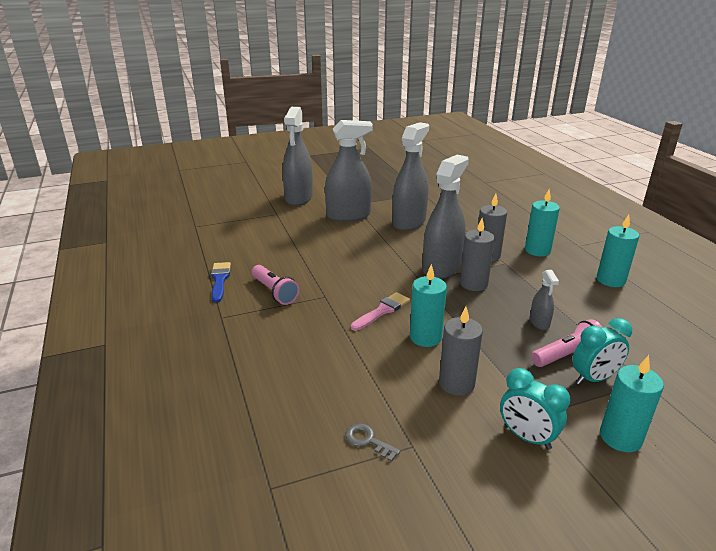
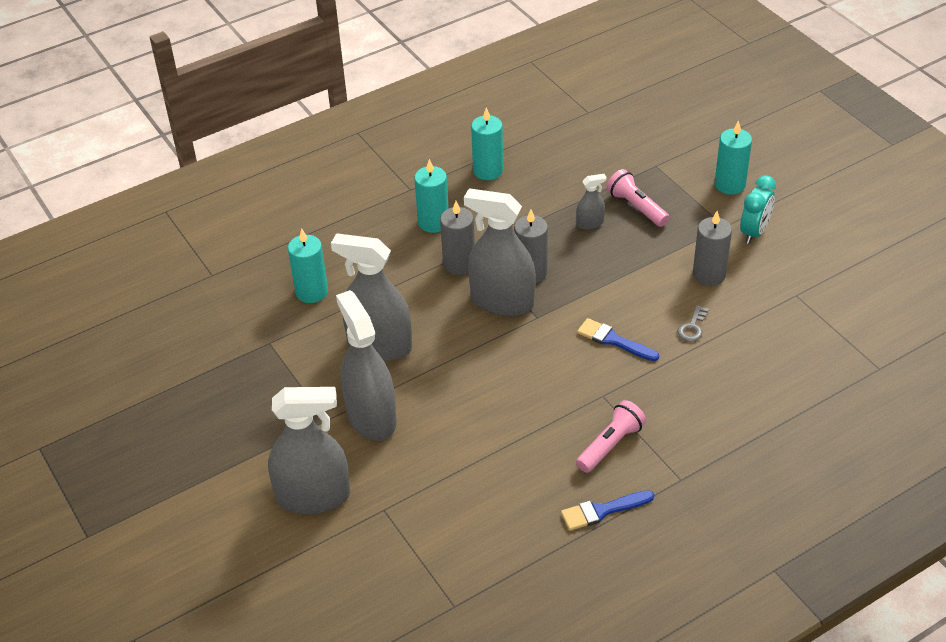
camera: 100 degrees left, 15 degrees up
grey key [345,423,400,462] -> grey key moved to [677,305,709,342]
pink brush [351,292,410,331] -> blue brush [577,318,659,361]
turquoise candle [410,264,447,347] -> turquoise candle moved to [288,229,328,303]
turquoise clock [572,318,632,385] -> none

